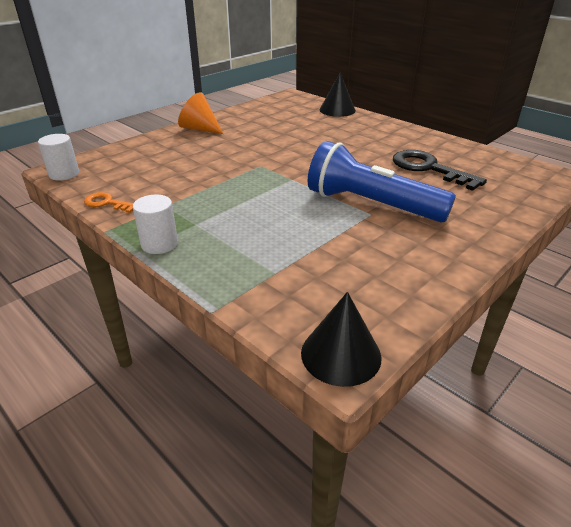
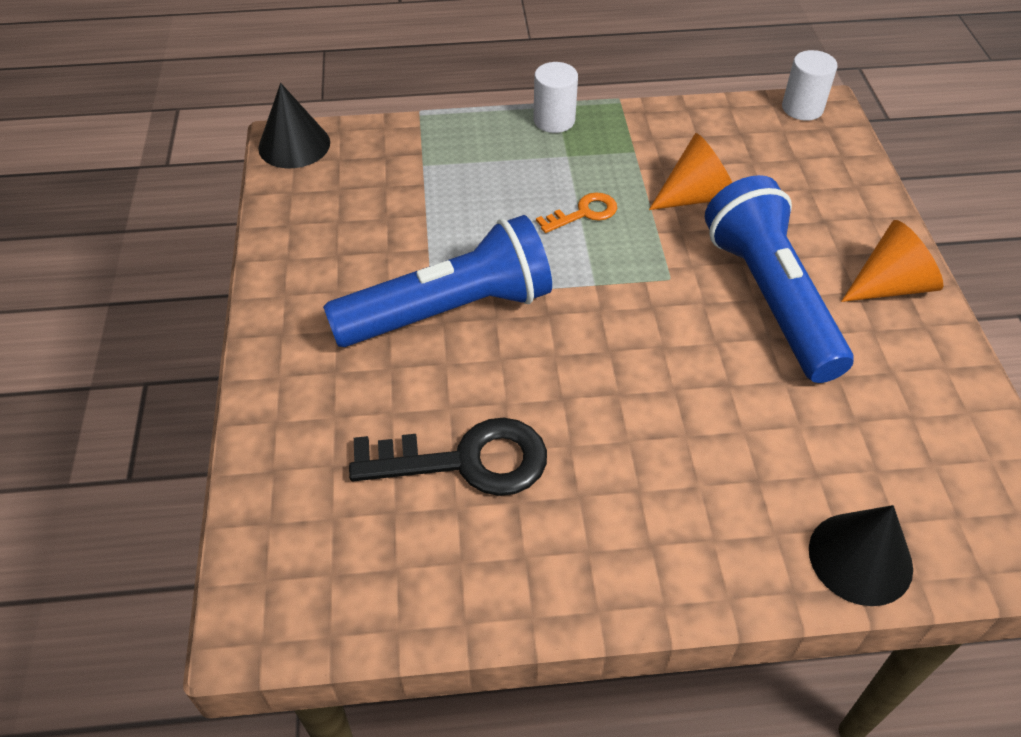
camera: 130 degrees right, 15 degrees up
orange key [84,192,134,213] -> orange key moved to [536,192,617,233]
none -> orange cone [649,133,732,210]
none -> blue flashlight [705,175,854,383]

